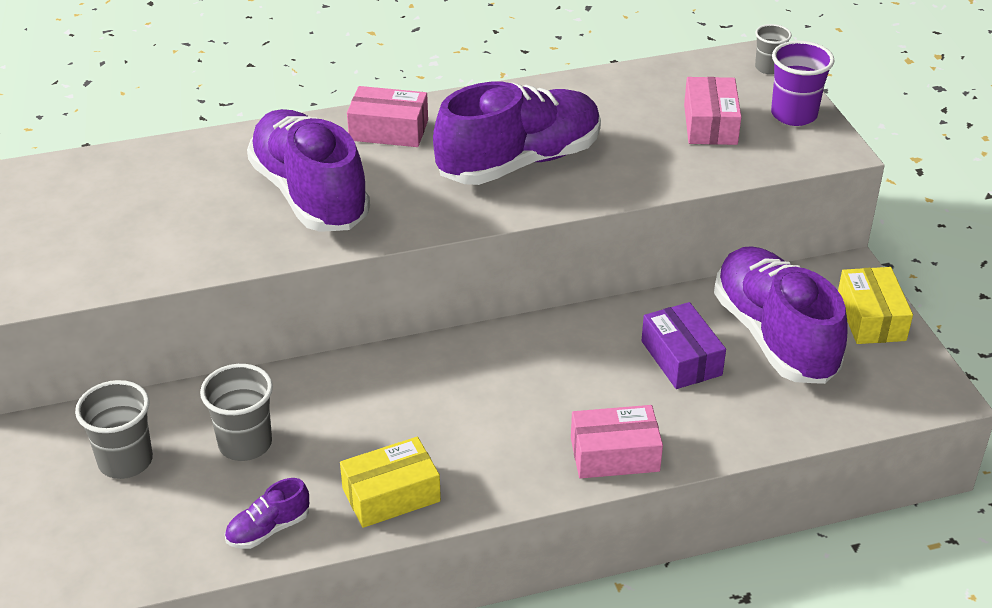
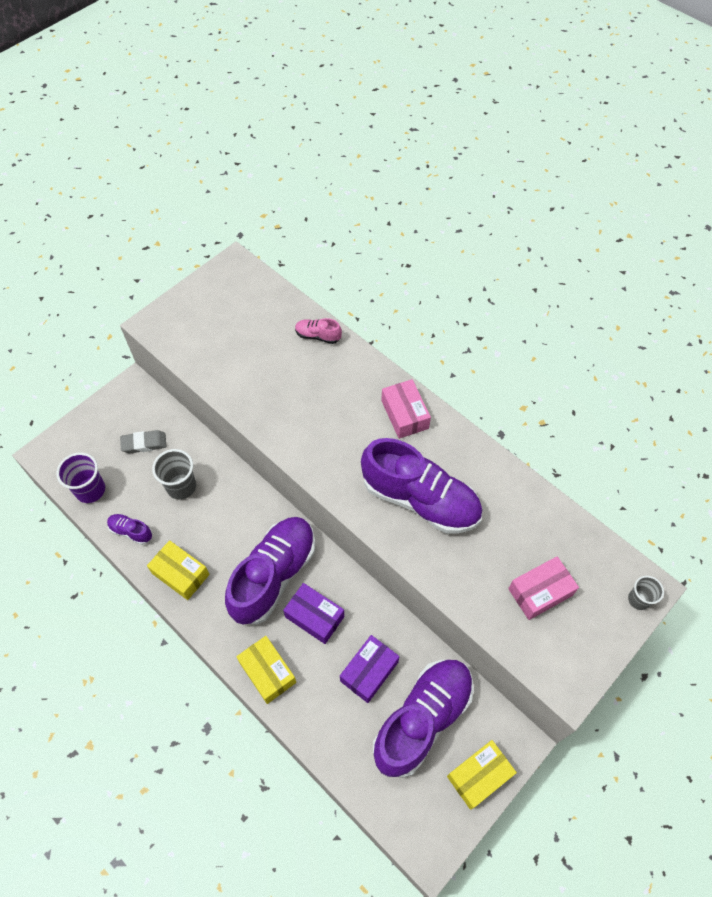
camera: 60 degrees right, 20 degrees up
grey cup [75,380,153,479] -> grey eraser [120,430,166,453]
purple shoe [247,109,370,232] -> purple shoe moved to [225,517,315,625]
pink box [571,405,663,479] -> yellow box [236,636,296,704]
purple cup [771,41,835,126] -> purple cup moved to [56,453,105,503]
none -> purple box [283,583,344,644]
none -> pink shoe [295,318,342,344]

